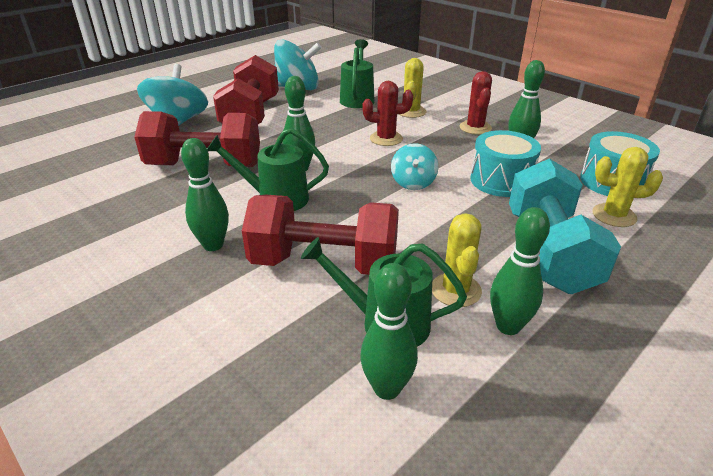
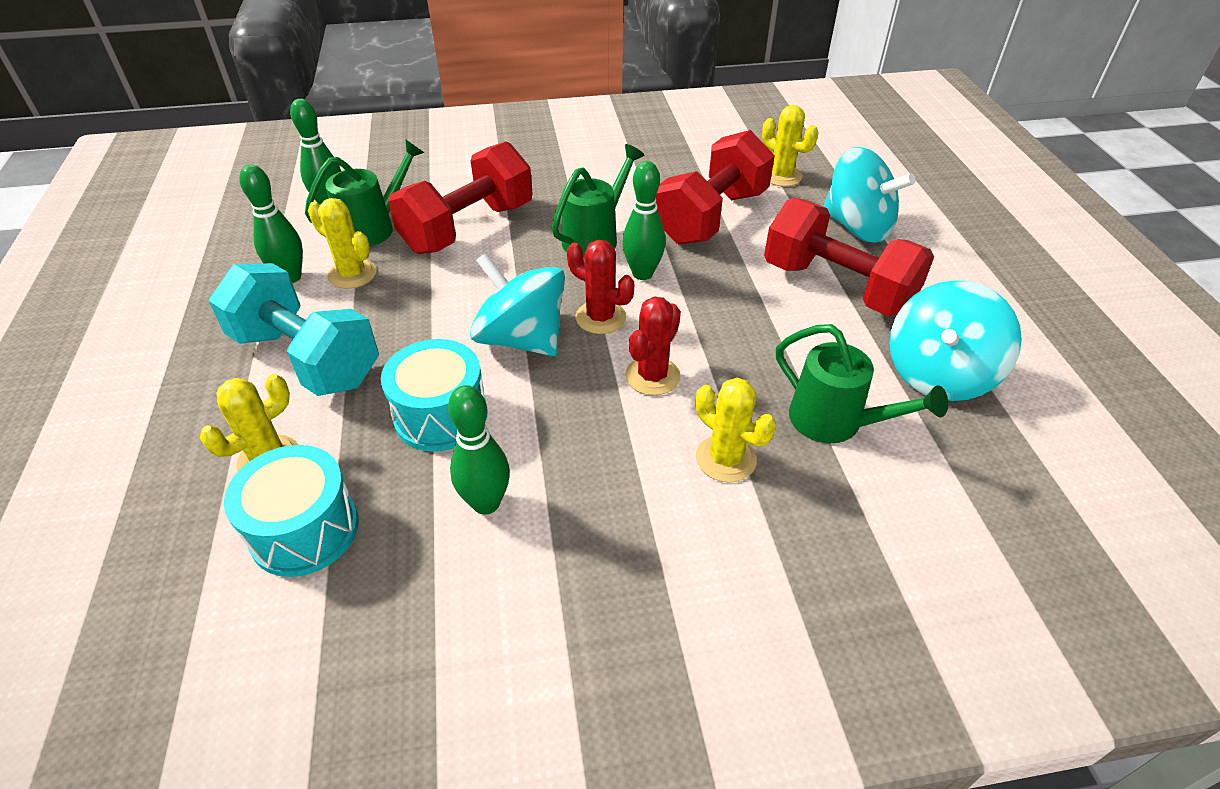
camera: 125 degrees right, 10 degrees up
green bowling pin [181,138,229,251] -> none
turquoise spinning top [391,143,438,190] -> turquoise spinning top [470,253,565,356], size x1.73
red cactus [459,71,492,135] -> red cactus moved to [567,240,634,334]
none -> yellow cactus [762,105,818,187]

